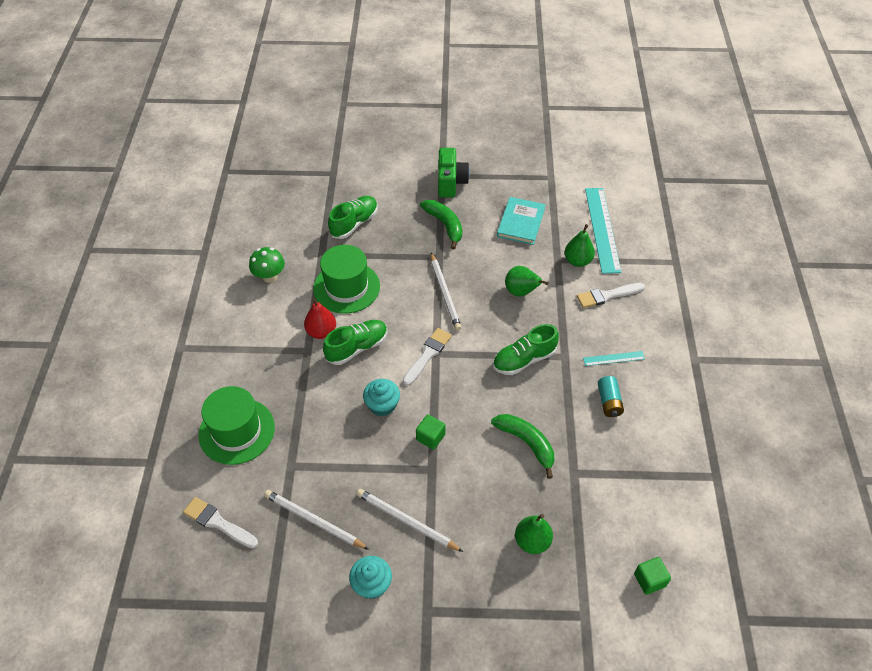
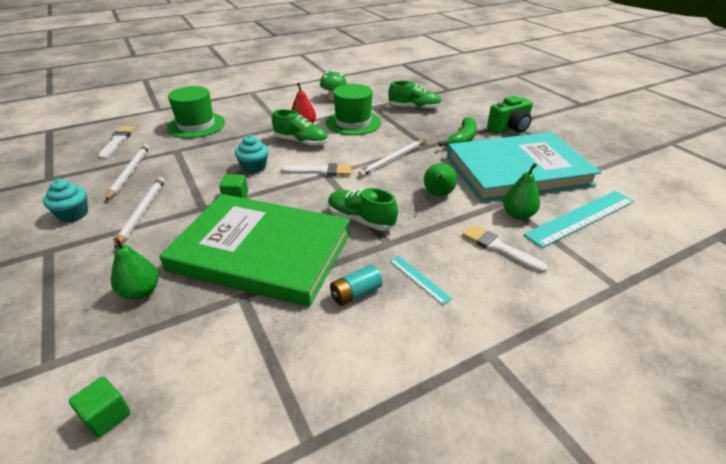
camera: 60 degrees right, 15 degrees down
green banana [491,414,554,479] -> green book [159,194,350,307]
turquoise book [497,197,546,245] -> turquoise book [447,132,601,202], size x2.17

